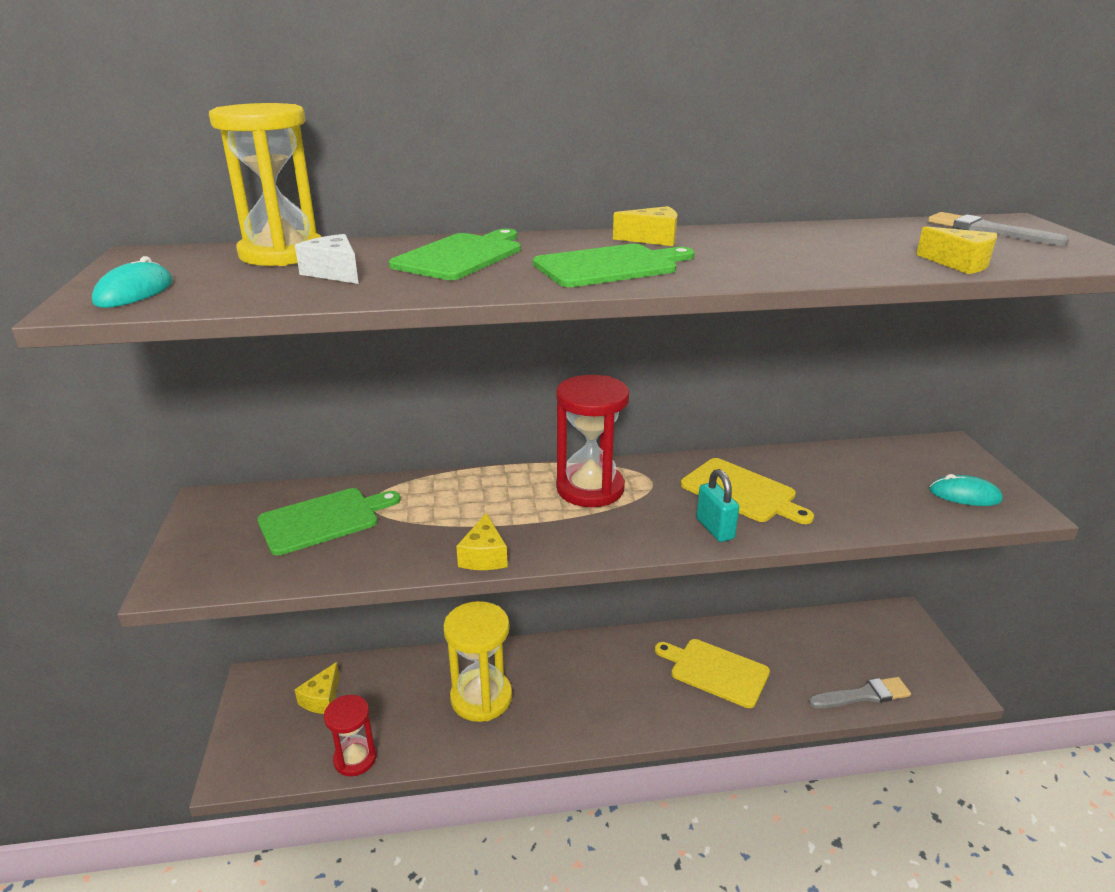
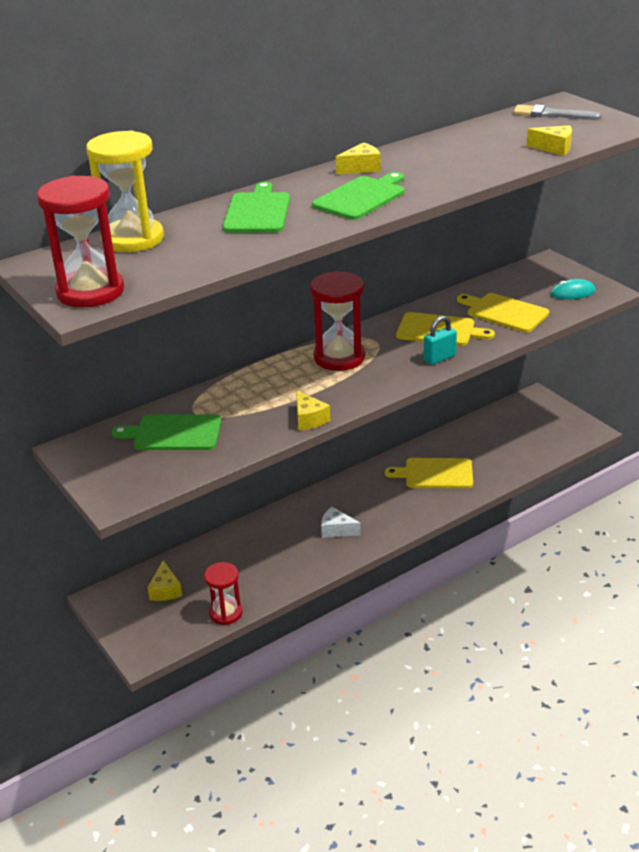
camera: 25 degrees left, 5 degrees up
turquoise mouse [92,256,173,308] -> red hourglass [37,175,124,307]
green cutting board [257,488,400,555] -> green cutting board turned 120 degrees counterclockwise [112,414,221,450]
white cheese [295,234,359,284] -> white cheese moved to [321,507,361,538]
yellow hourglass [443,601,512,722] -> none
turquoise padlock [696,469,739,542] -> turquoise padlock turned 75 degrees counterclockwise [423,316,457,365]
grey brush [809,677,911,709] -> none
none -> yellow cutting board [457,293,549,332]

